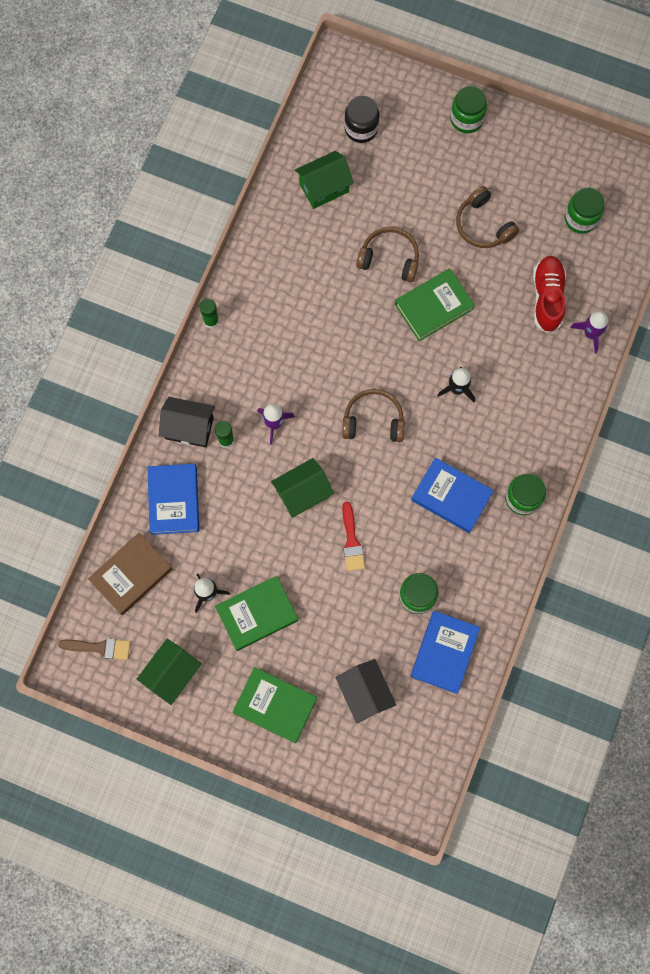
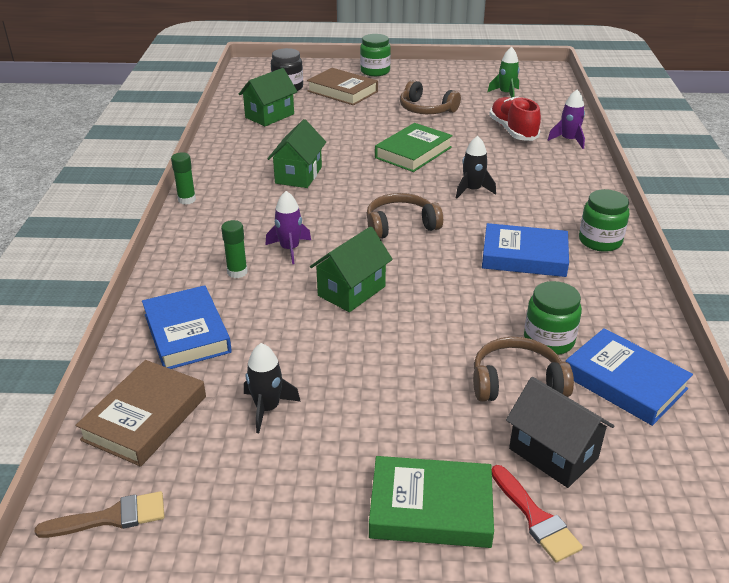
camera: 20 degrees left, 40 degrees down
green house [137,639,202,705] -> green house moved to [267,119,326,188]
black house [159,397,215,448] -> none
green book [215,576,298,651] -> none
red brush [342,502,365,571] -> red brush moved to [492,465,583,563]
brown headphones [356,227,419,282] -> brown headphones moved to [473,337,574,402]
blue book [411,611,480,694] -> blue book turned 45 degrees counterclockwise [566,328,693,426]
green jar [565,188,604,234] -> green rocket [488,47,520,98]
none -> brown book [307,68,378,105]

